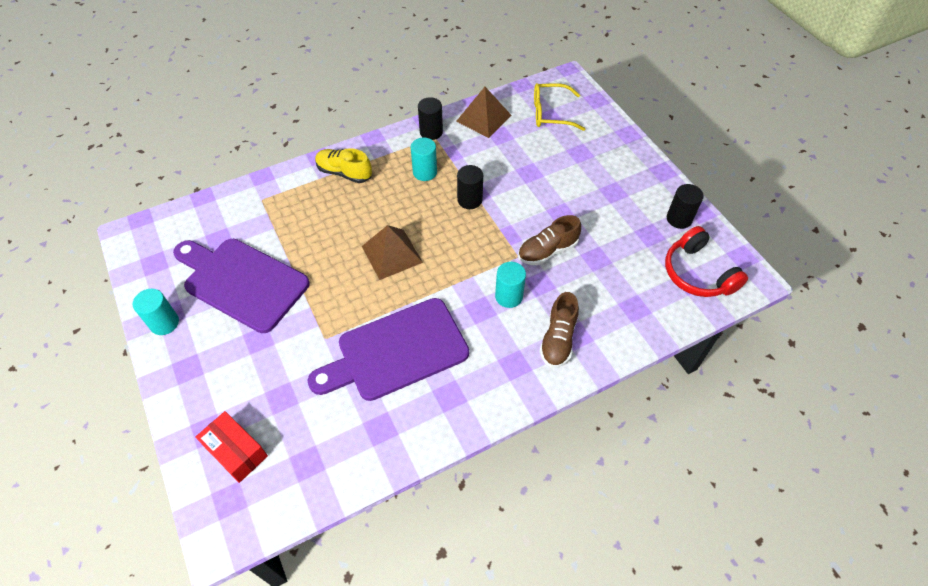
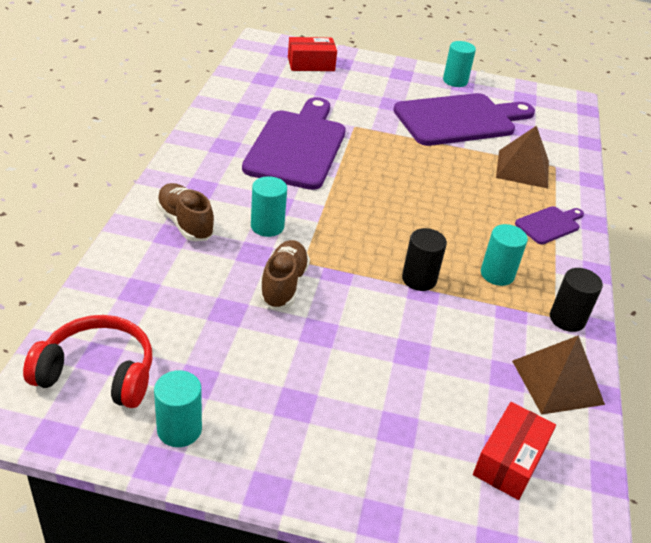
camera: 125 degrees right, 15 degrees down
yellow shoe [315,148,372,183] -> purple cutting board [515,206,584,244]
brown pyramid [362,225,423,280] -> brown pyramid moved to [496,126,549,188]
yellow glasses [534,83,585,131] -> red box [473,402,556,500]
black cylinder [667,184,704,229] -> turquoise cylinder [154,370,202,447]

